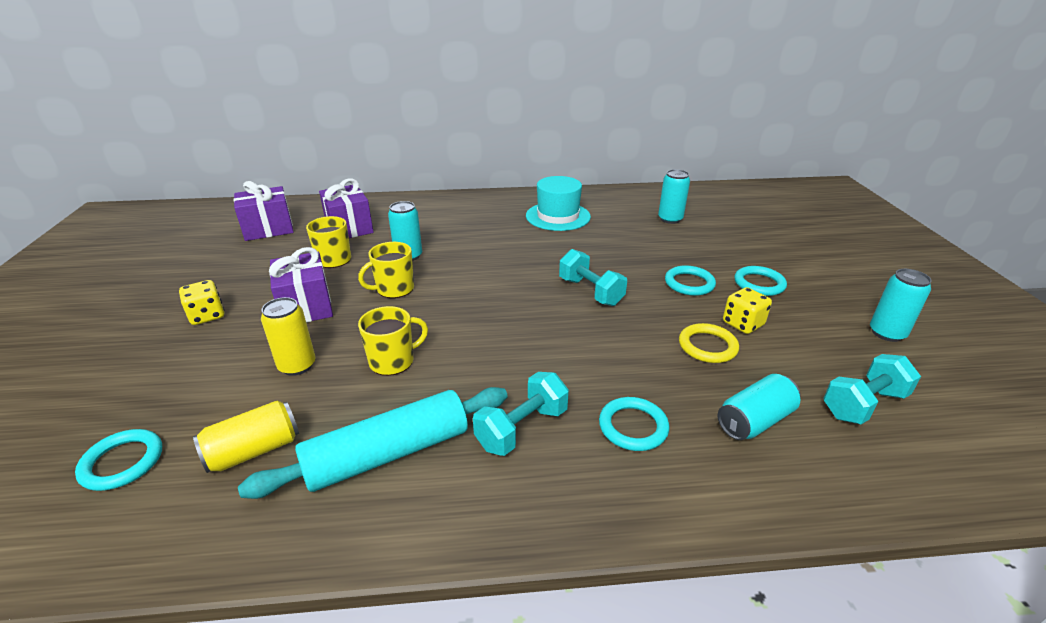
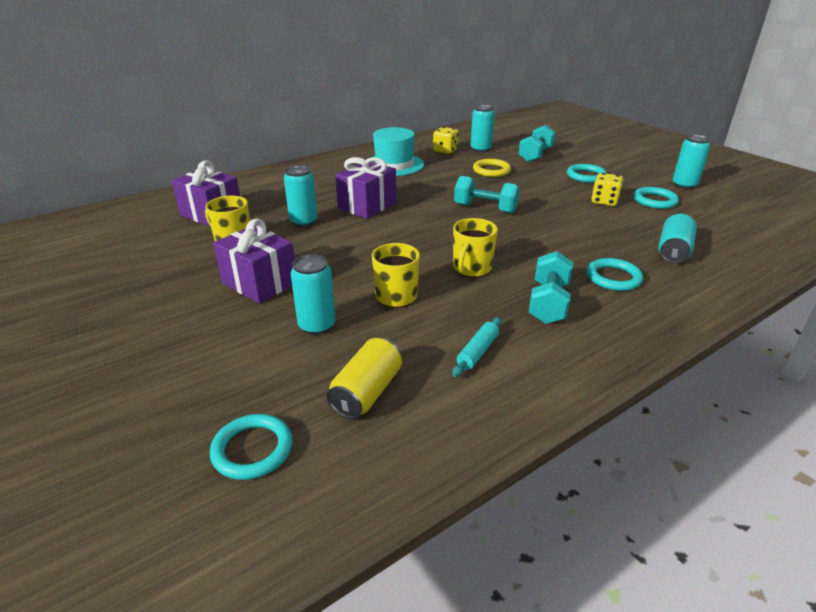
camera: 30 degrees left, 0 degrees up
yellow dice [179,280,224,325] -> yellow dice moved to [433,127,459,154]
purple gift [234,181,293,241] -> purple gift moved to [335,157,396,219]
turquoise rolling pin [238,387,508,499] -> turquoise rolling pin [452,317,502,377], size x0.44
yellow can [261,297,315,376] -> turquoise can [291,255,336,335]
yellow mug [358,242,414,298] -> yellow mug moved to [453,218,498,277]
turquoise ring [665,265,716,296] -> turquoise ring moved to [634,187,679,209]
yellow ring [679,323,739,363] -> yellow ring moved to [473,159,511,177]
turquoise dumbbell [823,354,921,424] -> turquoise dumbbell moved to [518,125,556,162]

